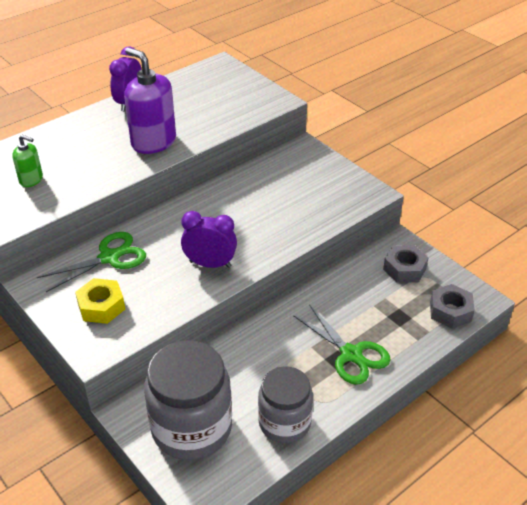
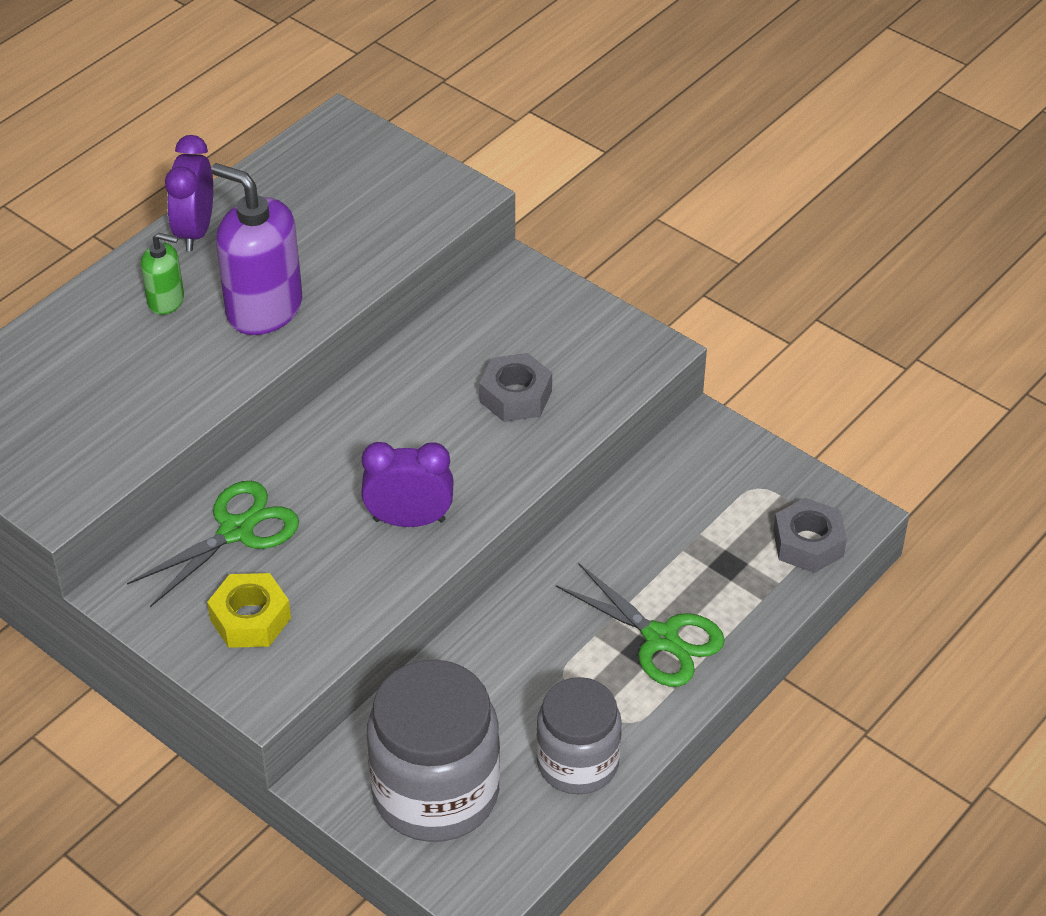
camera: 10 degrees left, 5 degrees up
green soap dispenser [12,135,43,187] -> green soap dispenser moved to [141,233,184,315]
grey nut [383,245,429,283] -> grey nut moved to [479,353,552,422]

